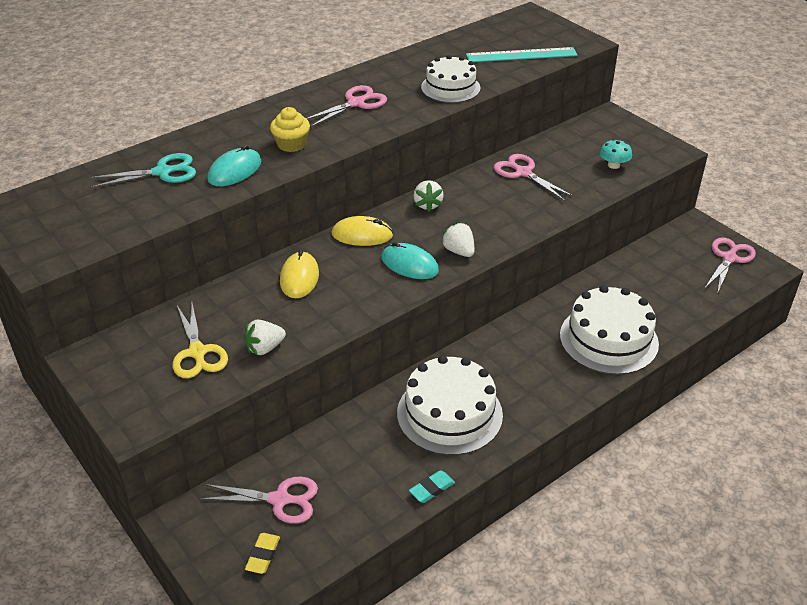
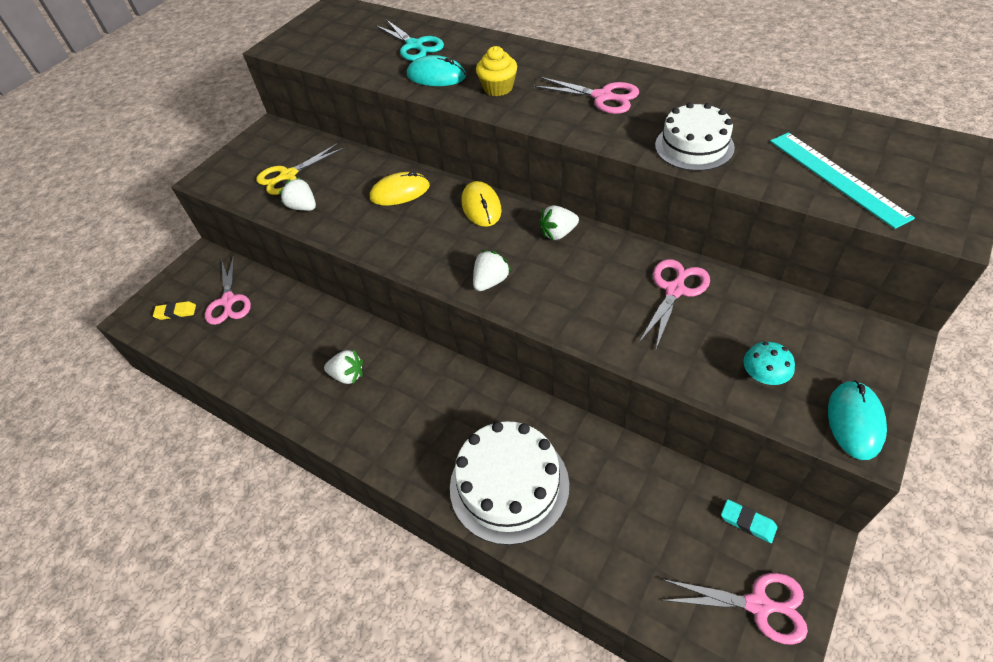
camera: 75 degrees right, 10 degrees up
turquoise mouse [381,242,439,279] -> turquoise mouse moved to [828,380,887,460]
white cake [397,355,503,455] -> white strawberry [324,350,363,384]
turquoise eraser [409,470,455,503] -> turquoise eraser moved to [721,499,777,543]

